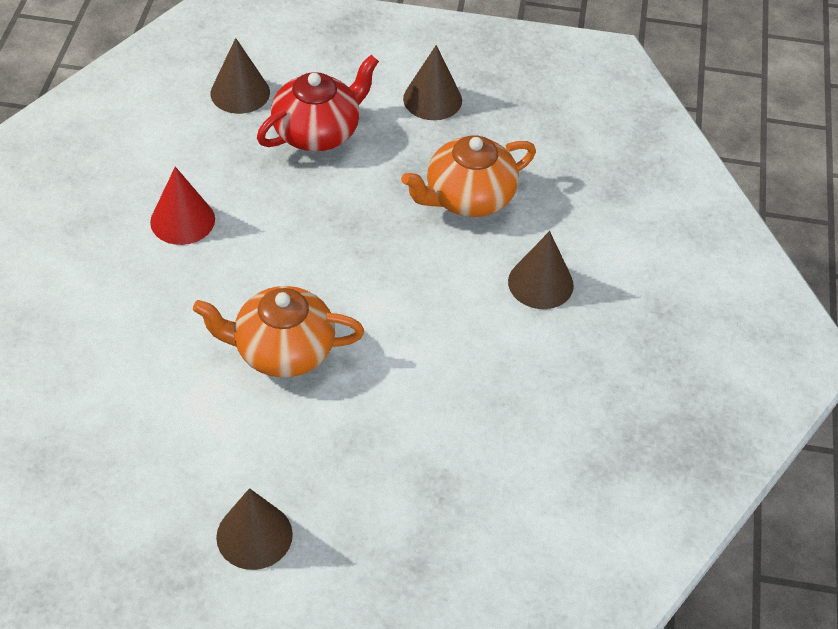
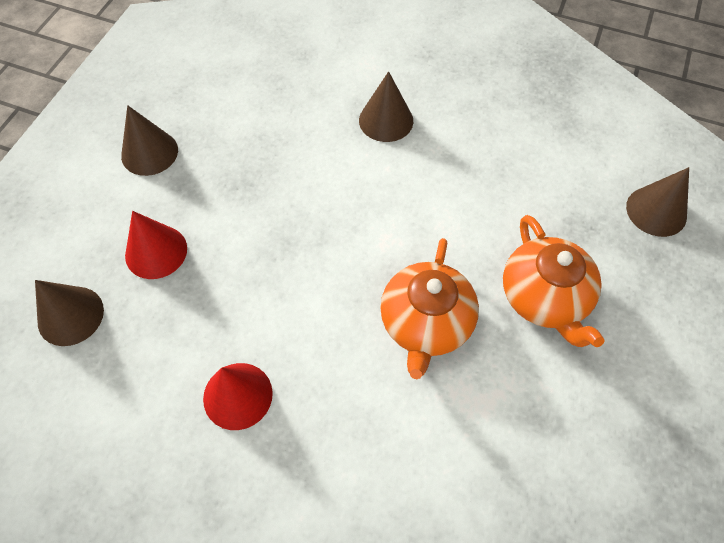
camera: 75 degrees left, 10 degrees up
brown cone [216,488,293,570] -> brown cone moved to [626,167,689,237]
red teapot [257,55,379,151] -> red cone [125,211,187,279]
orange teapot [401,135,536,217] -> orange teapot moved to [503,215,605,347]

